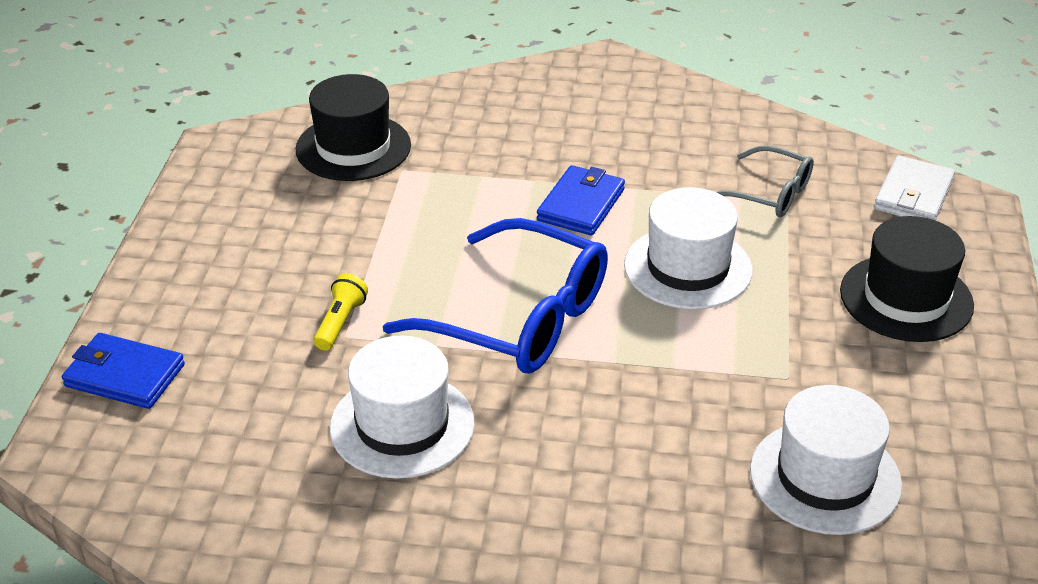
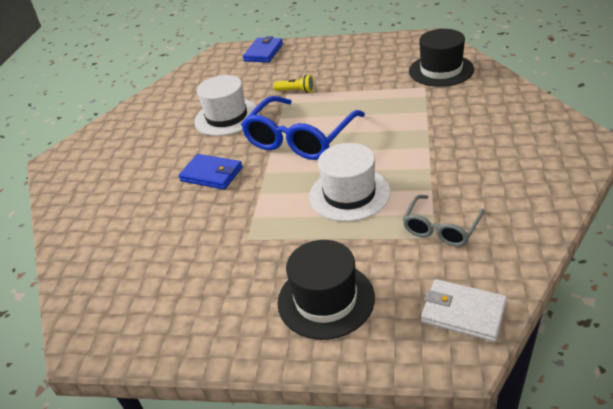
camera: 95 degrees right, 0 degrees up
blue wallet [537,165,625,236] -> blue wallet moved to [179,154,243,189]
white hat [750,385,902,535] -> none

